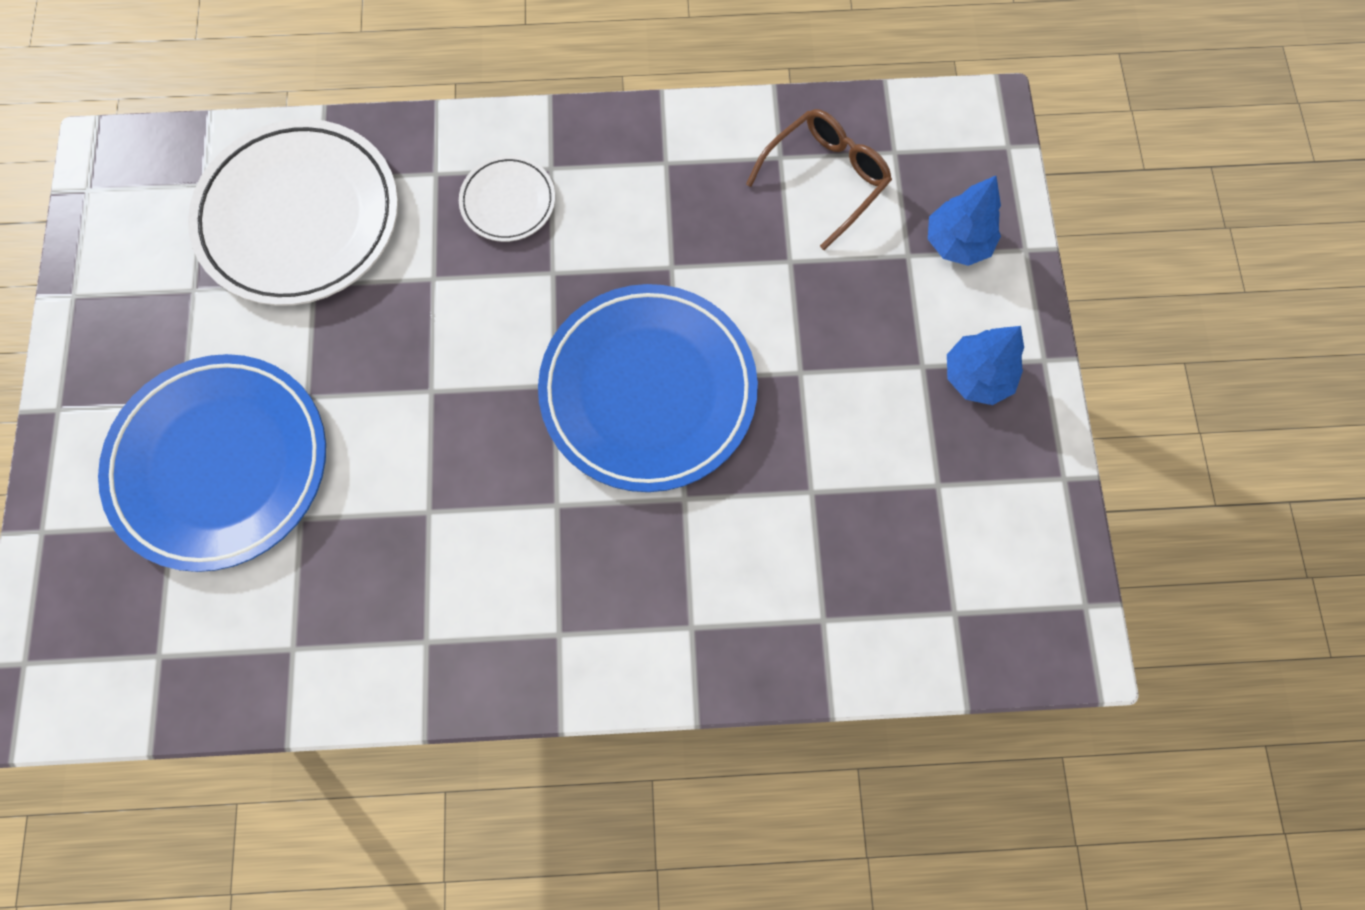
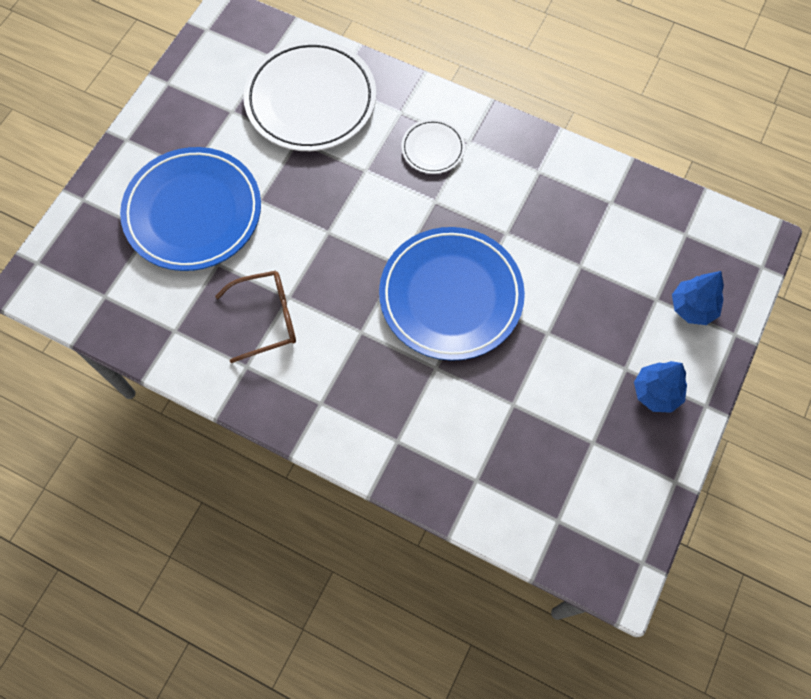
camera: 30 degrees right, 5 degrees down
brown glasses [746,109,892,250] -> brown glasses moved to [215,271,296,363]

